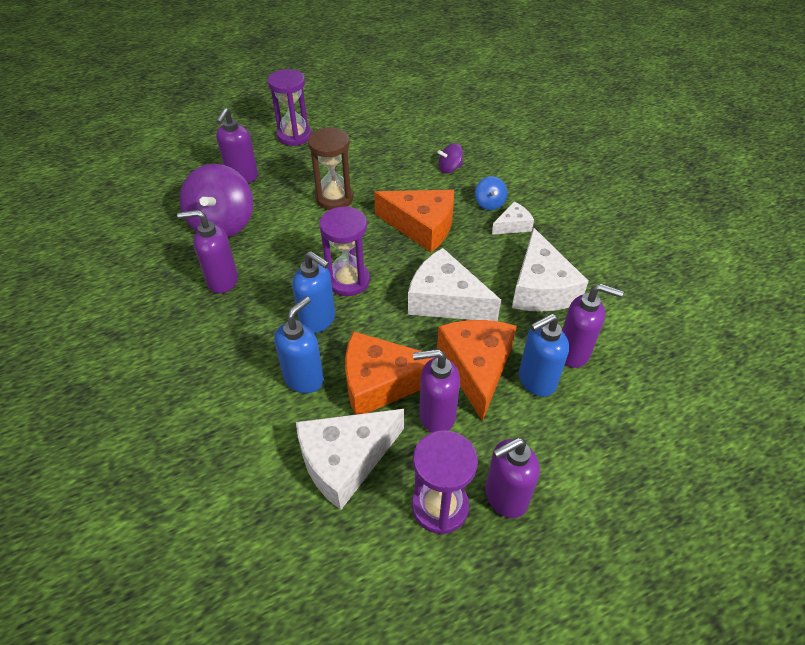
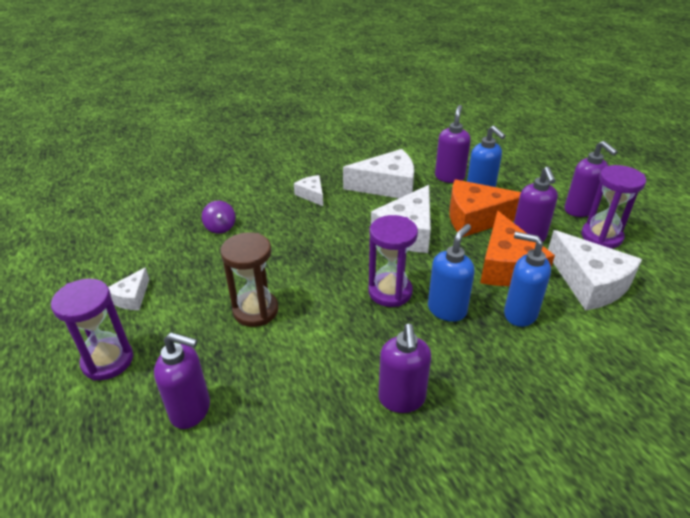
camera: 90 degrees left, 10 degrees down
purple spinning top [180,164,253,237] -> none
orange cheese [374,190,454,252] -> none
blue spinning top [475,176,507,210] -> none
none -> white cheese [108,267,149,310]

